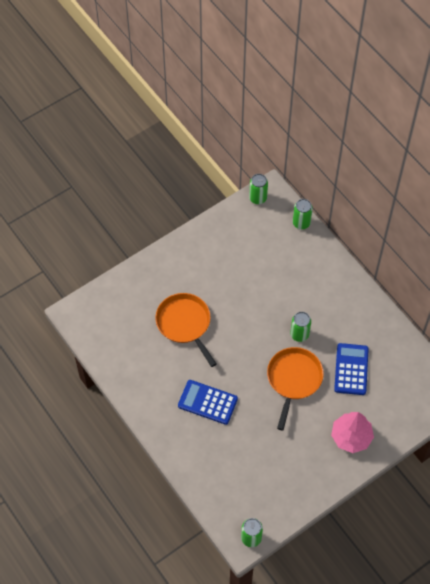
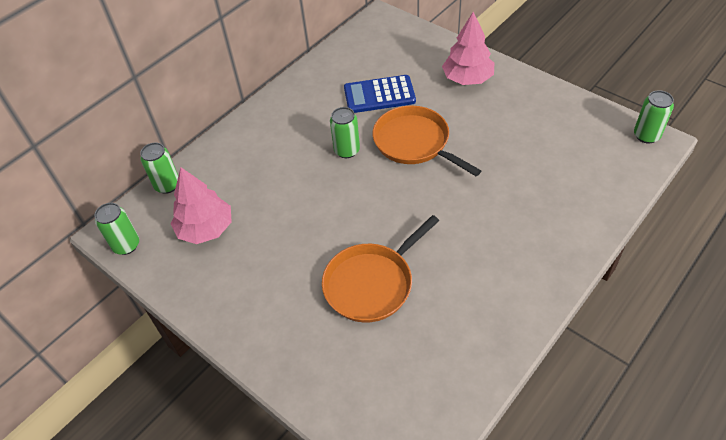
camera: 100 degrees left, 10 degrees down
blue calculator [178,380,238,425] -> none
orange pan [267,347,324,430] -> orange pan turned 45 degrees clockwise [373,106,481,176]
none -> pink tree [171,167,232,244]

